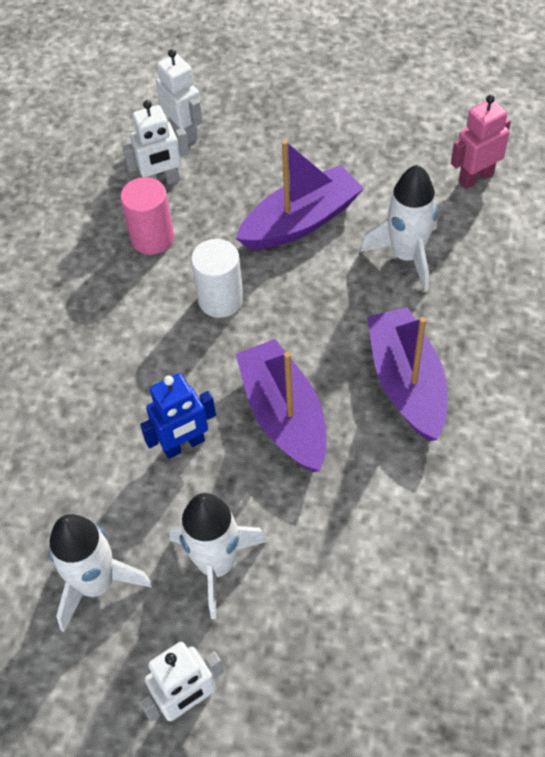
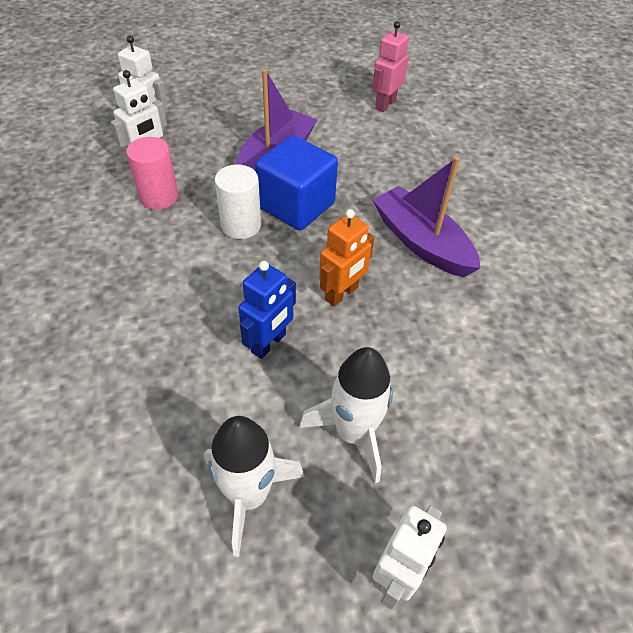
camera: 30 degrees left, 5 degrees down
purple boat [236,339,327,472] -> orange robot [319,209,374,307]
white rocket [360,165,438,292] -> none
none -> blue cube [255,135,338,231]

